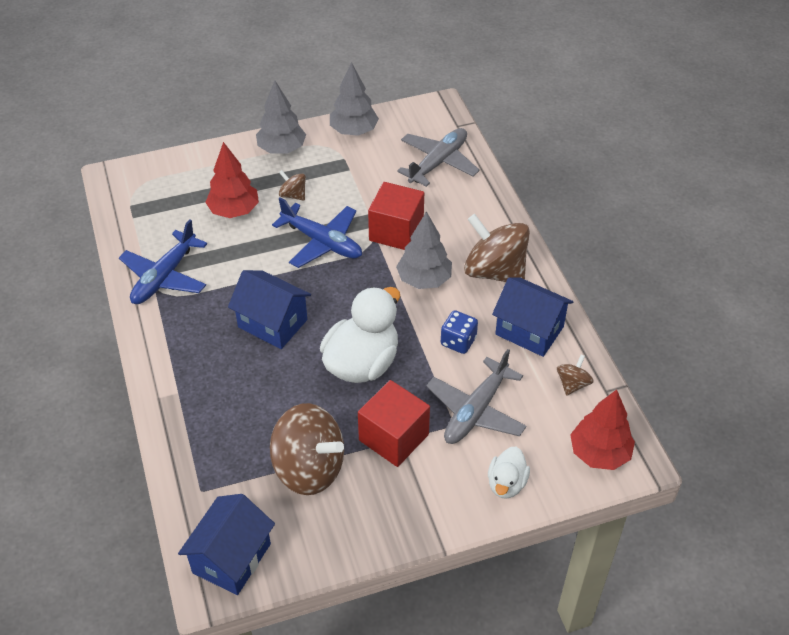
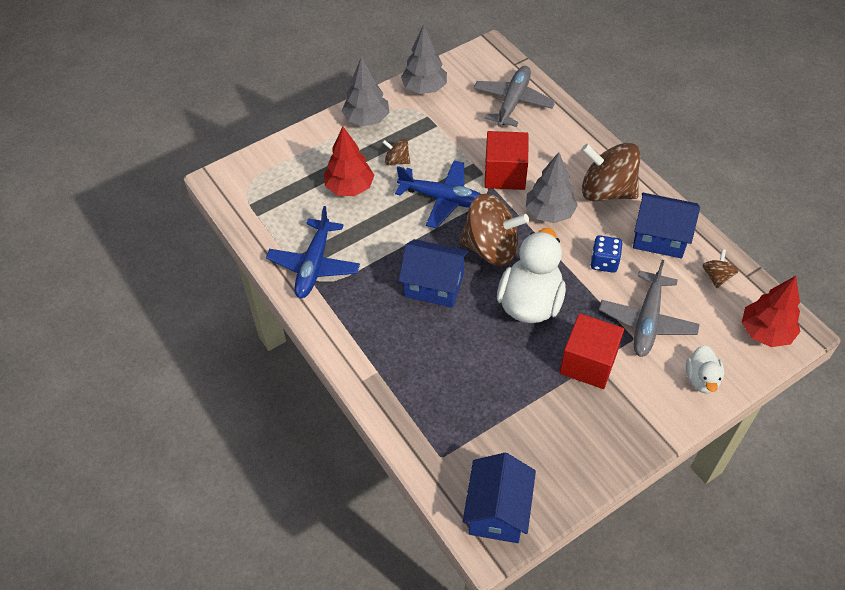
camera: 15 degrees left, 5 degrees up
brown spinning top [270,403,344,495] -> brown spinning top moved to [459,194,529,266]

